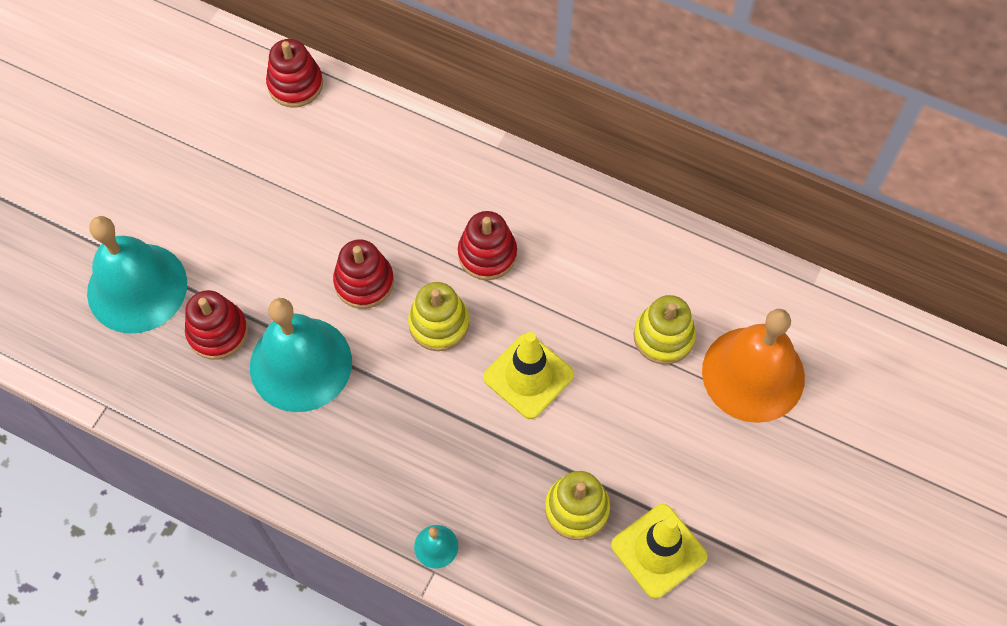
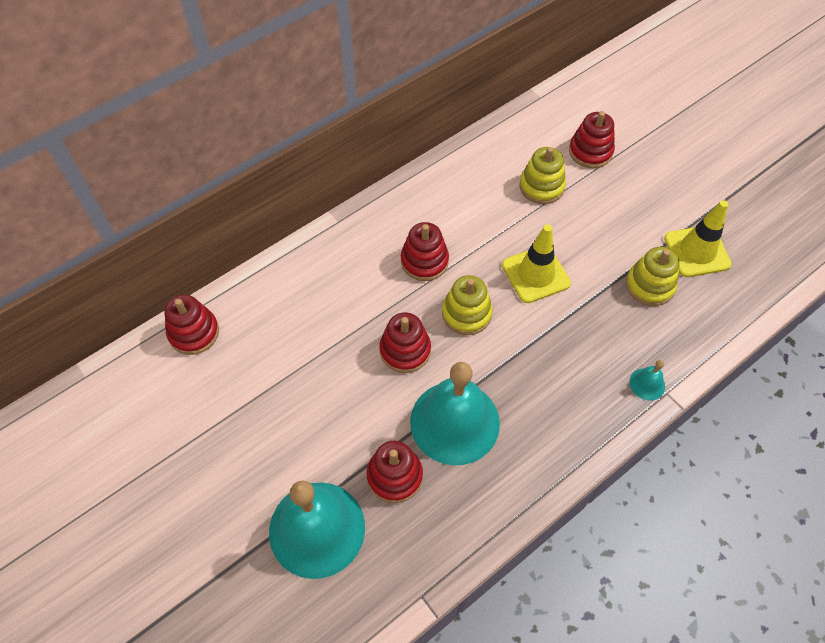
camera: 65 degrees left, 5 degrees down
orange bell [702,309,805,423] -> red stacking toy [569,111,615,168]

